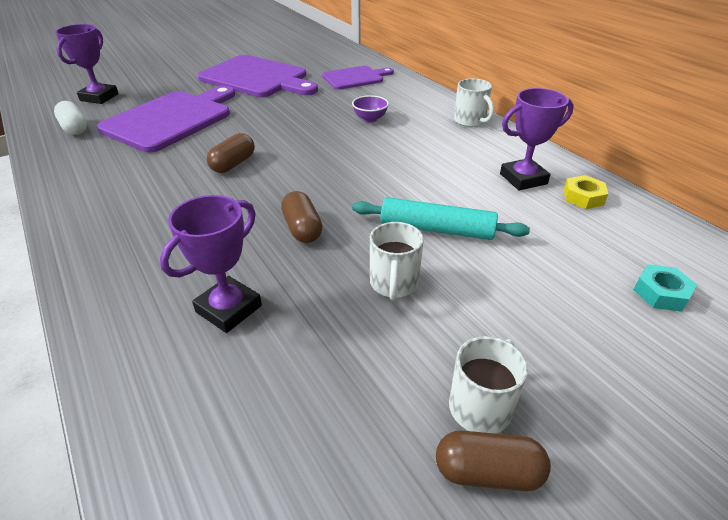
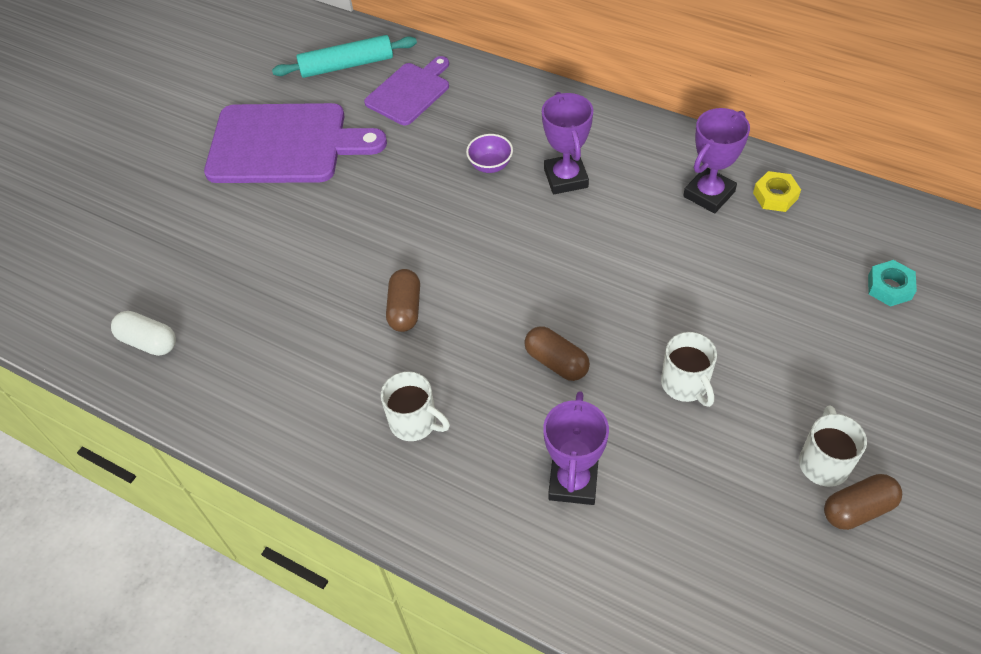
camera: 25 degrees left, 15 degrees up
purple trophy [55,24,119,104] -> purple trophy moved to [542,92,593,194]
purple cutting board [97,86,235,152] -> none
turquoise rolling pin [352,197,530,240] -> turquoise rolling pin moved to [272,35,417,78]
white mug [454,78,494,127] -> white mug moved to [381,371,450,441]

